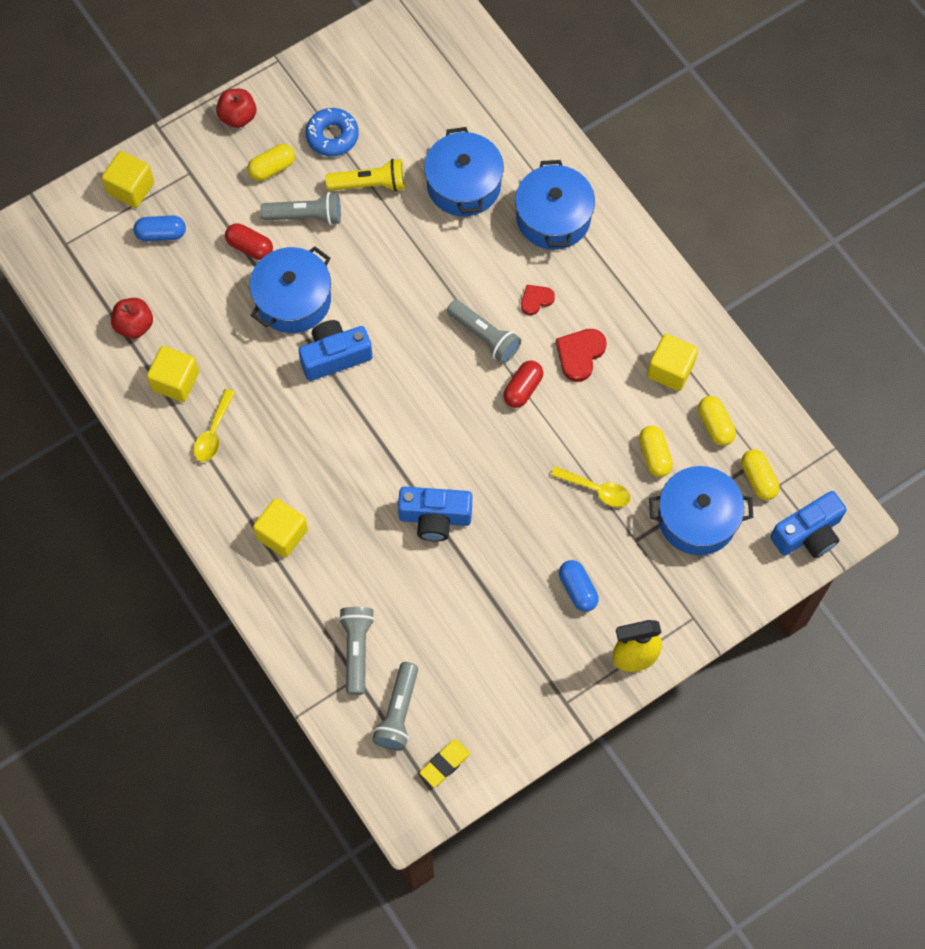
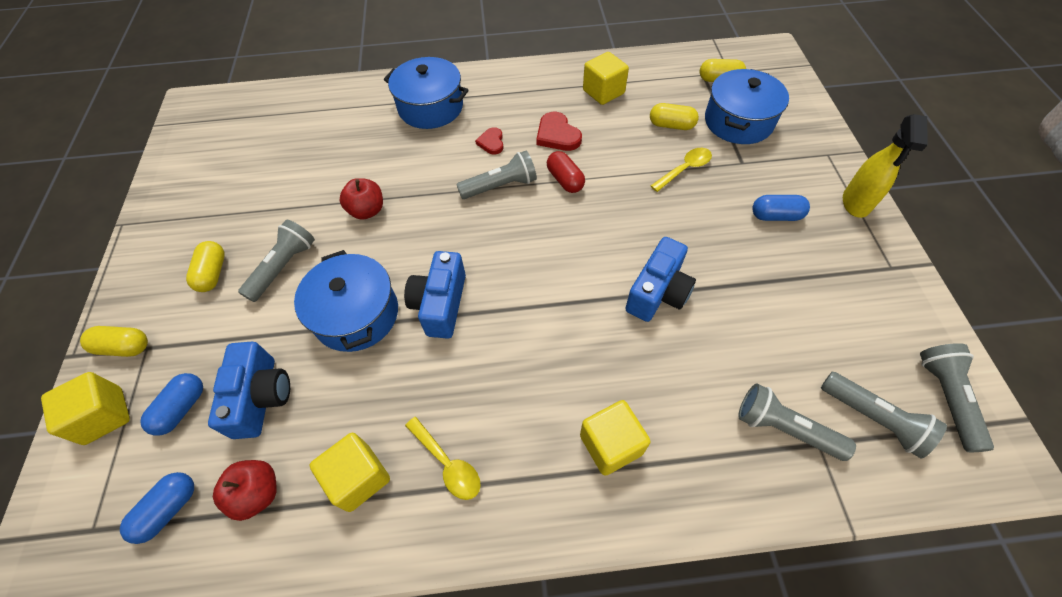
camera: 60 degrees left, 10 degrees down
red apple [216,89,256,128] -> red apple moved to [340,178,383,220]
red capsule [225,223,273,260] -> none
blue donut [305,108,359,156] -> none
yellow flashlight [325,159,405,192] -> none
yellow eraser [419,739,470,787] -> grey flashlight [920,343,994,452]
blue pot [424,127,504,217] -> none
yellow capsule [698,396,736,446] -> yellow capsule moved to [80,326,148,357]
blue camera [770,491,847,558] -> blue camera moved to [208,342,290,439]
none -> blue capsule [120,472,194,544]

